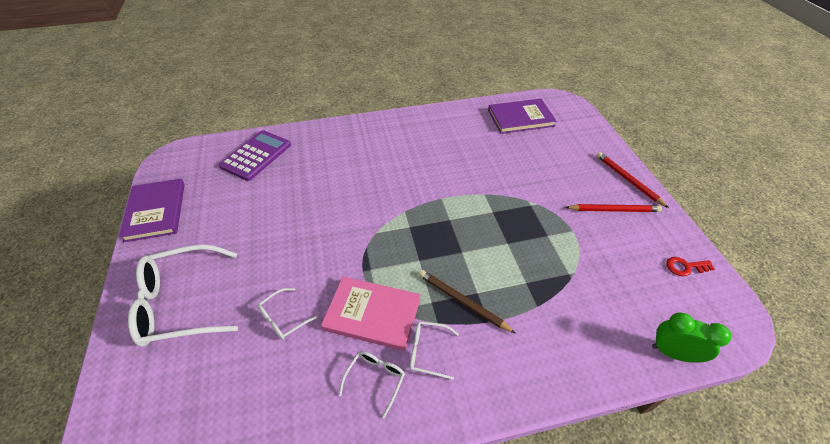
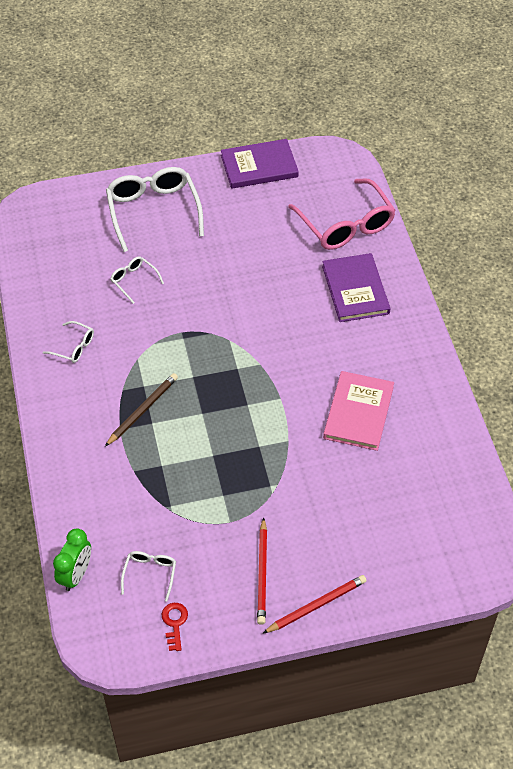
camera: 90 degrees right, 5 degrees up
purple calculator [219,130,291,181] -> pink glasses [288,178,396,250]
pink book [321,277,420,351] -> pink book moved to [323,371,394,451]
white glasses [410,321,459,380] -> white glasses moved to [121,551,176,602]
purple book [488,99,557,134] -> purple book moved to [322,253,391,322]

